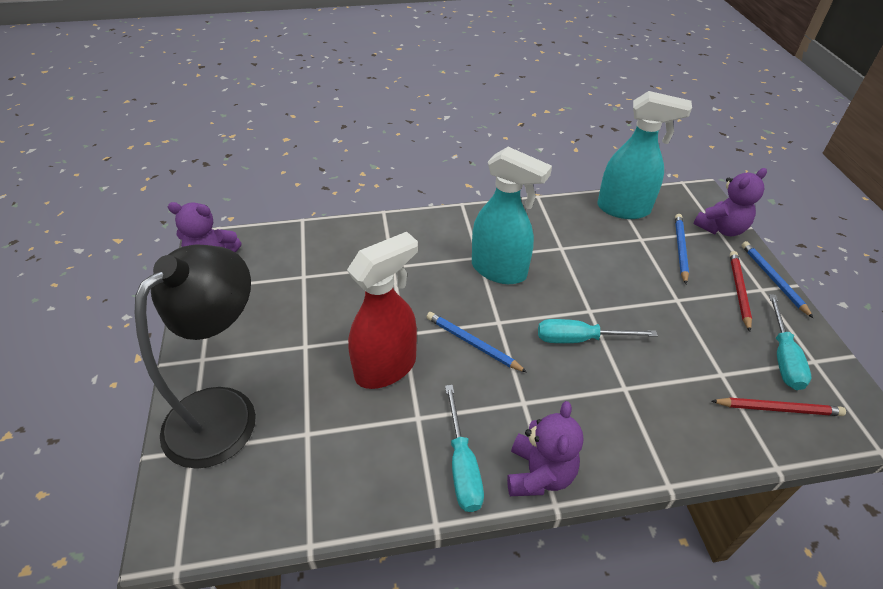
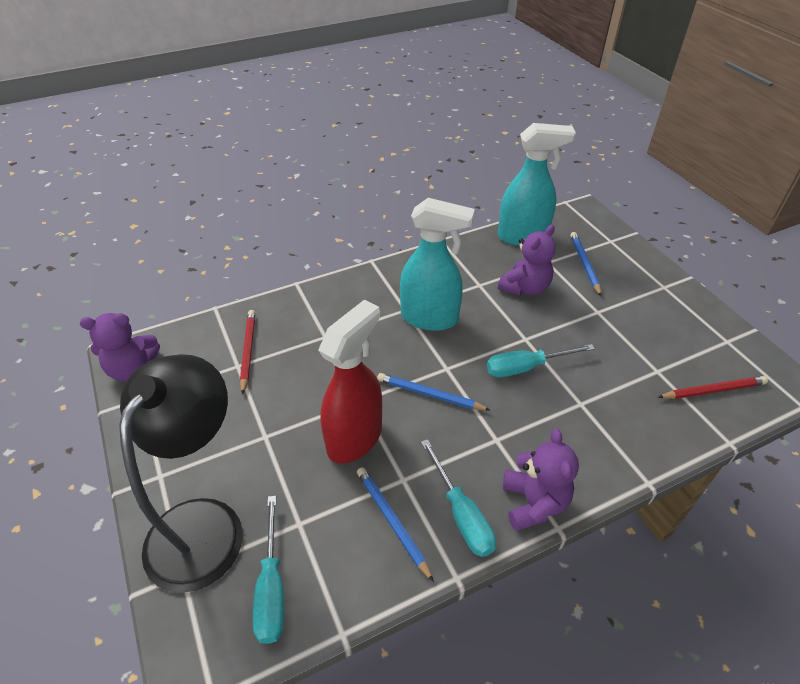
camera: 15 degrees left, 0 degrees up
purple teddy bear [693,168,767,236] -> purple teddy bear moved to [498,225,556,296]
red pencil [730,251,752,332] -> red pencil moved to [240,310,255,395]
blue pencil [741,241,813,318] -> blue pencil moved to [357,467,434,582]
turquoise screwdriver [769,294,811,390] -> turquoise screwdriver moved to [253,496,284,644]

